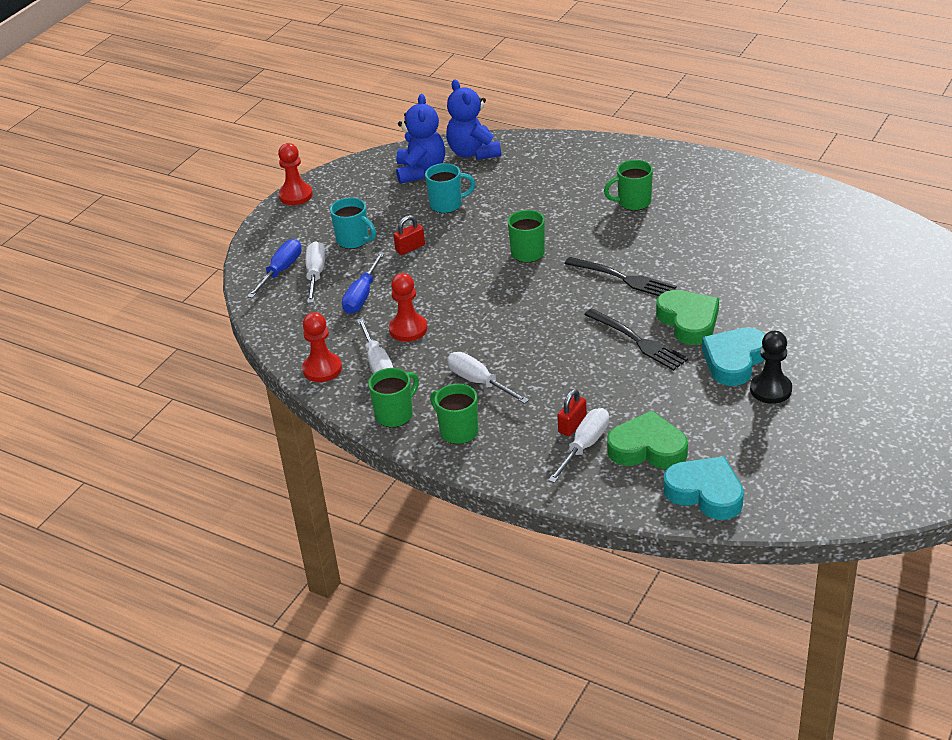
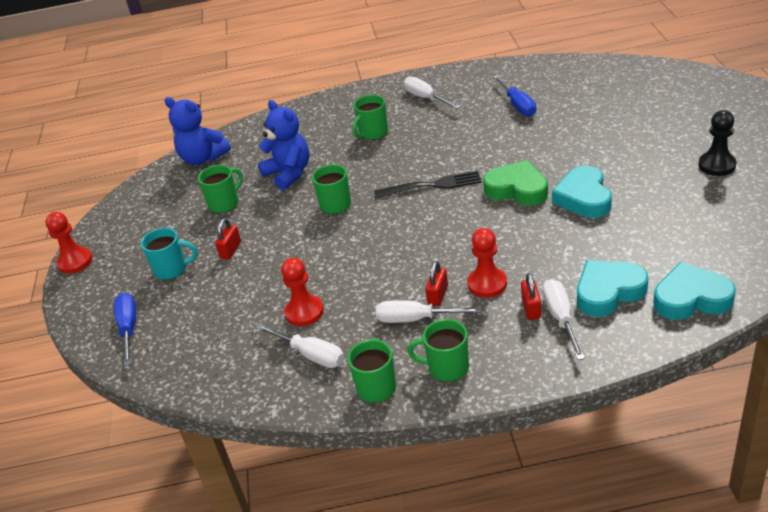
camera: 35 degrees left, 0 degrees up
red pawn [302,312,342,382] -> red pawn moved to [467,228,507,298]
white screwdriver [305,241,325,303] -> white screwdriver moved to [404,77,461,109]
blue screwdriver [342,252,385,314] -> blue screwdriver moved to [493,75,536,116]
blue teddy bear [396,94,445,184] -> blue teddy bear moved to [258,100,309,190]
turquoise mug [425,163,475,213] -> green mug [198,165,242,213]
black fork [584,308,688,371] -> none
green heart [607,411,688,469] -> turquoise heart [577,260,648,317]
black pawn [750,331,792,404] -> black pawn moved to [698,110,736,176]
none -> red padlock [425,261,448,306]

